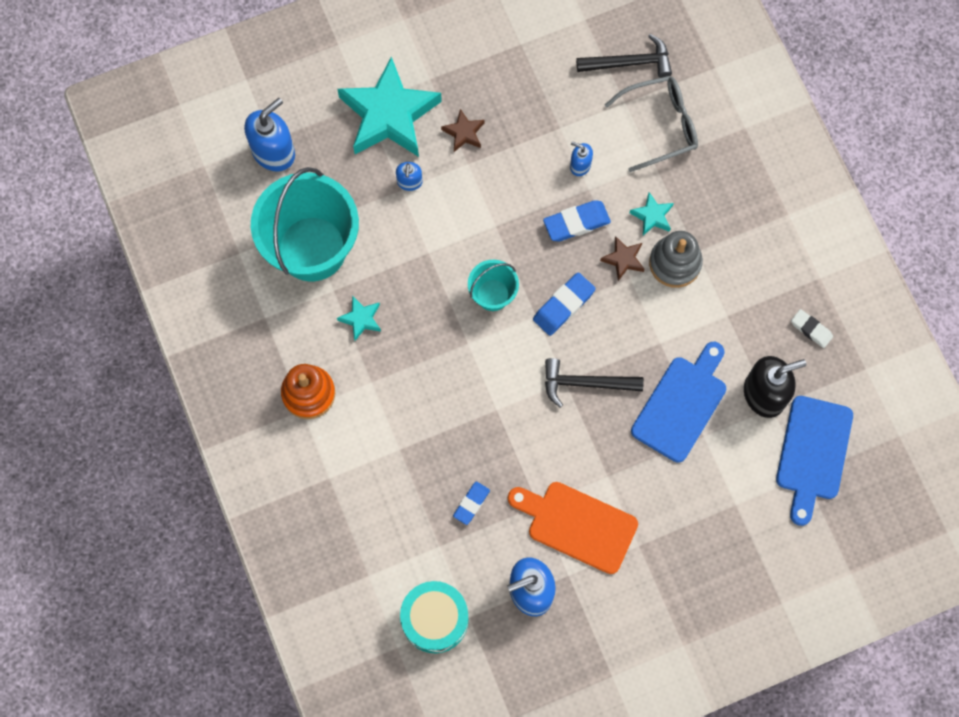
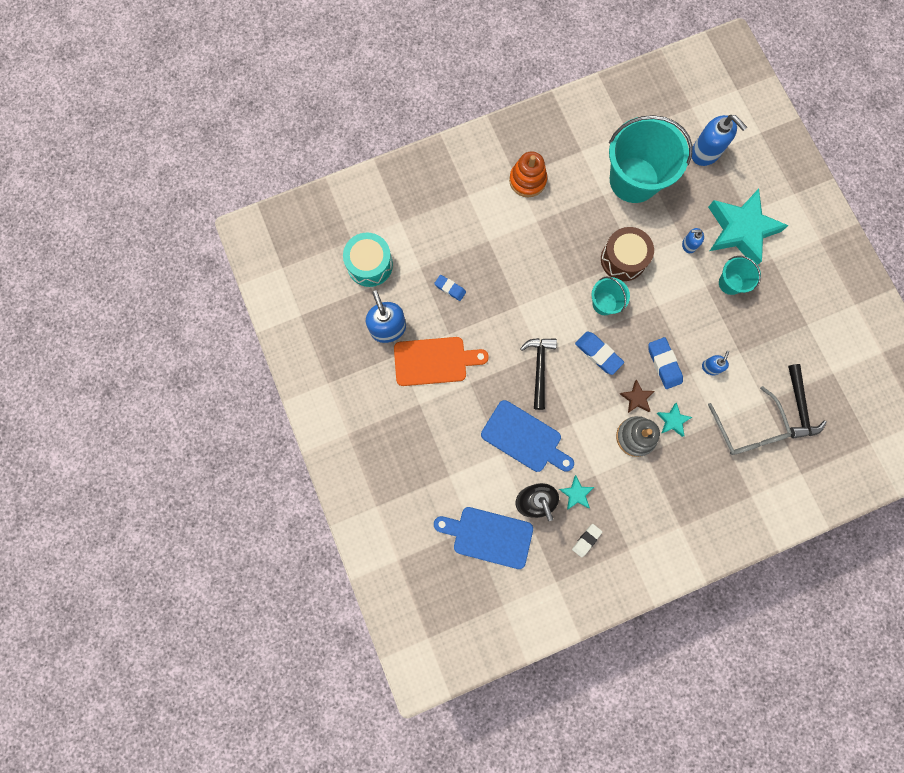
camera: 90 degrees right, 5 degrees up
turquoise star [337,296,381,341] -> turquoise star moved to [559,475,594,510]
brown star [441,109,485,152] -> turquoise bucket [719,256,761,295]
orange cutting board [508,482,638,574] -> orange cutting board turned 60 degrees clockwise [394,337,489,386]
none -> brown drum [601,227,654,281]

